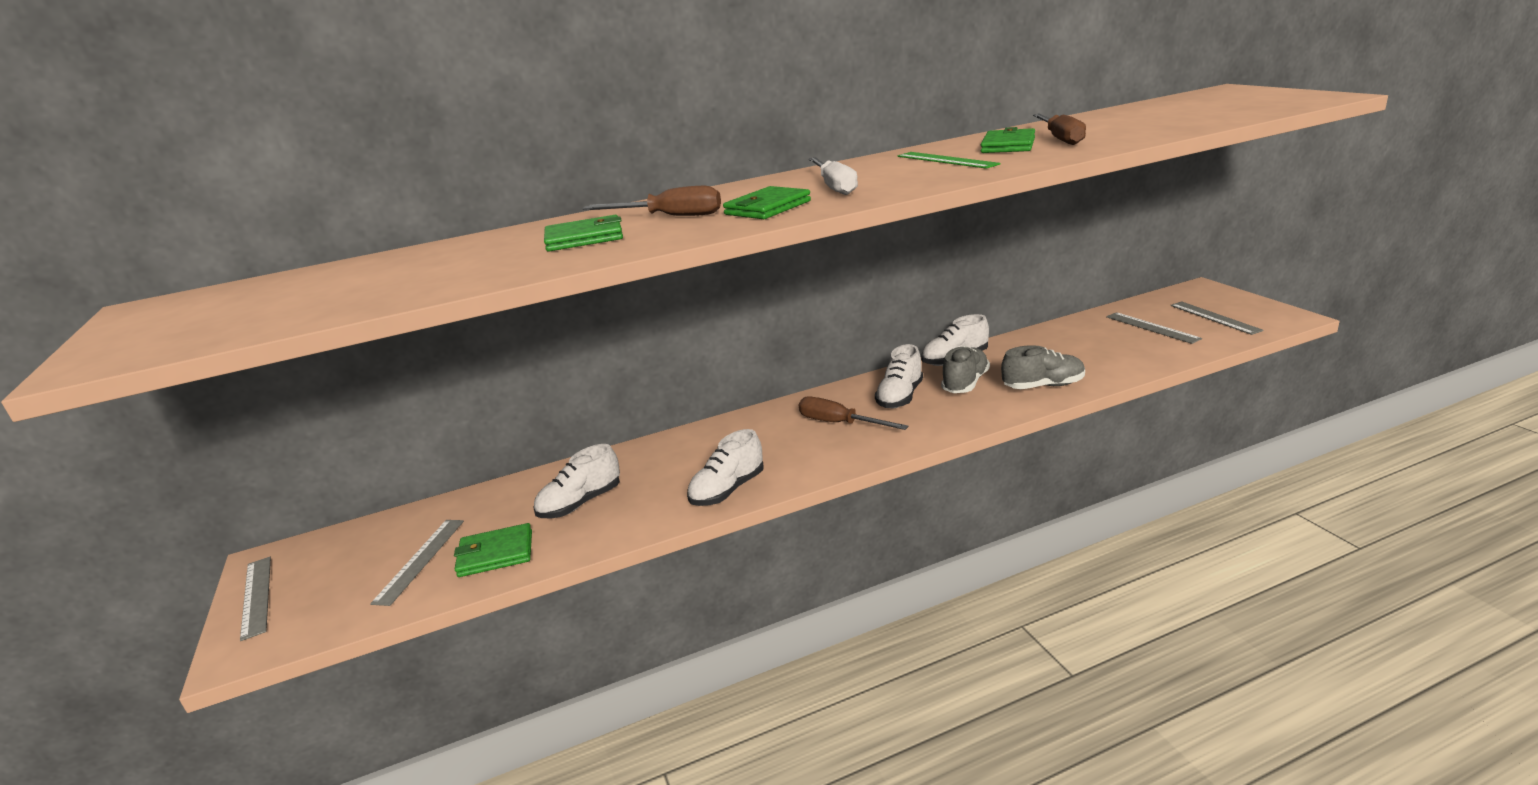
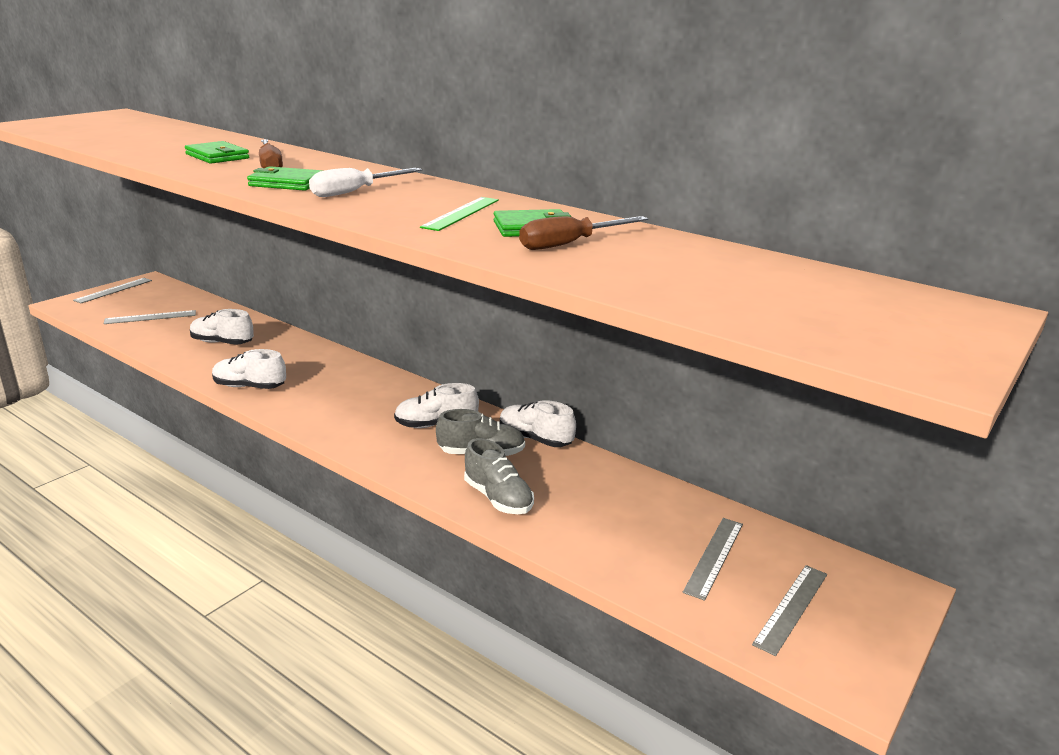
camera: 55 degrees right, 0 degrees up
green wallet [454,523,532,577] -> none
brown screwdriver [799,396,909,430] -> none

